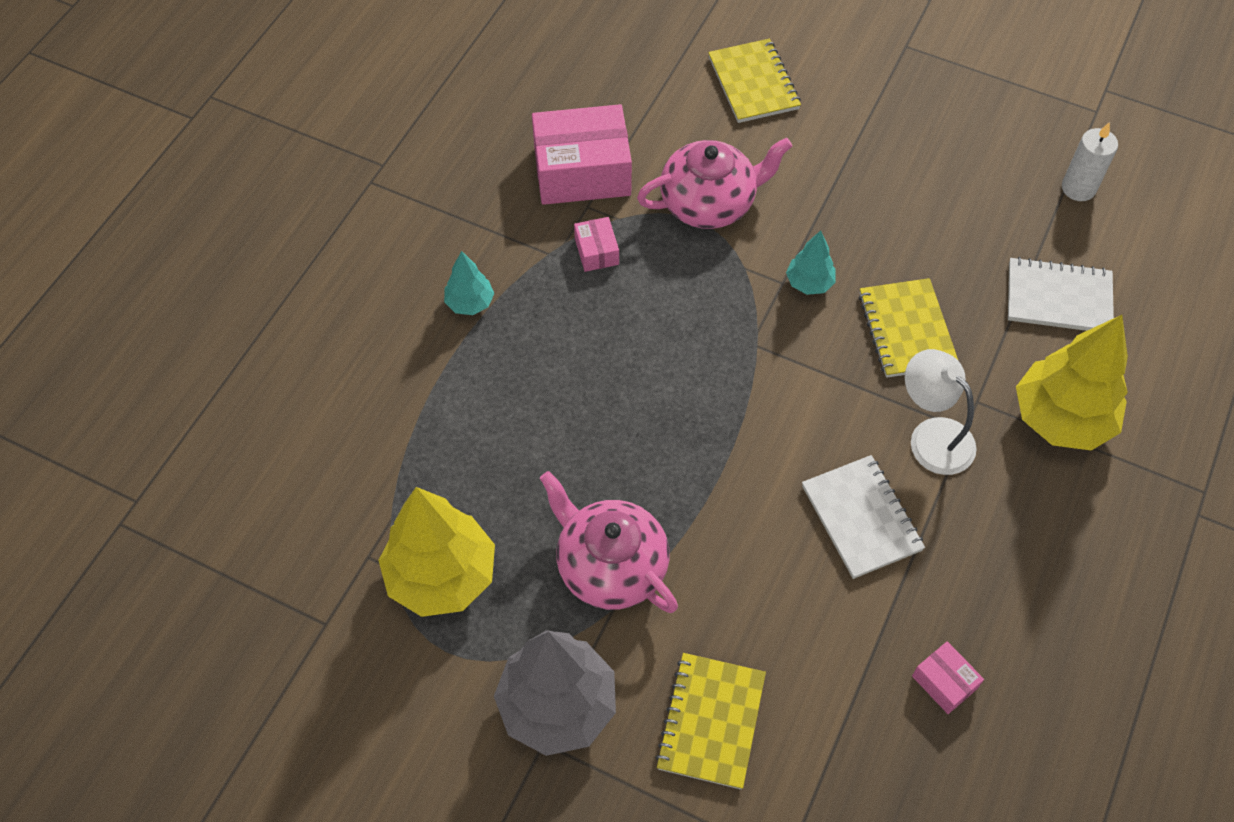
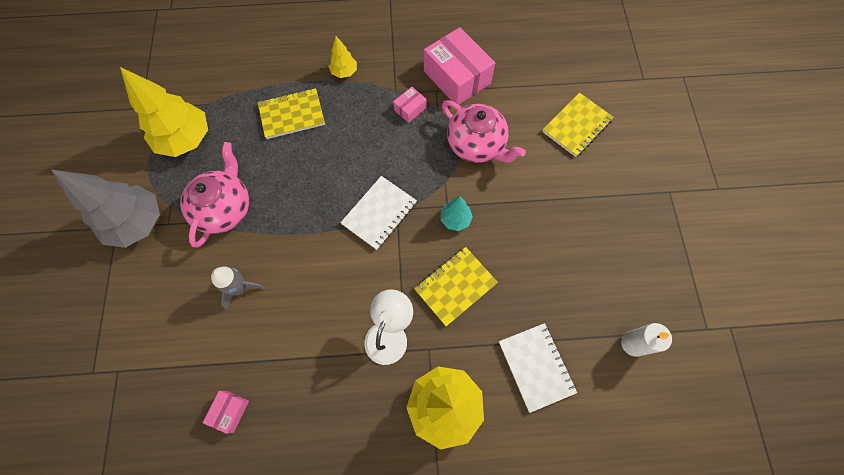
camera: 60 degrees right, 10 degrees up
turquoise tree [444,251,494,315] -> yellow tree [329,36,357,78]
yellow notebook [655,653,766,789] -> yellow notebook moved to [258,88,325,139]
white notebook [802,455,925,579] -> white notebook moved to [340,176,417,250]
none -> grey rocket [211,266,265,310]

